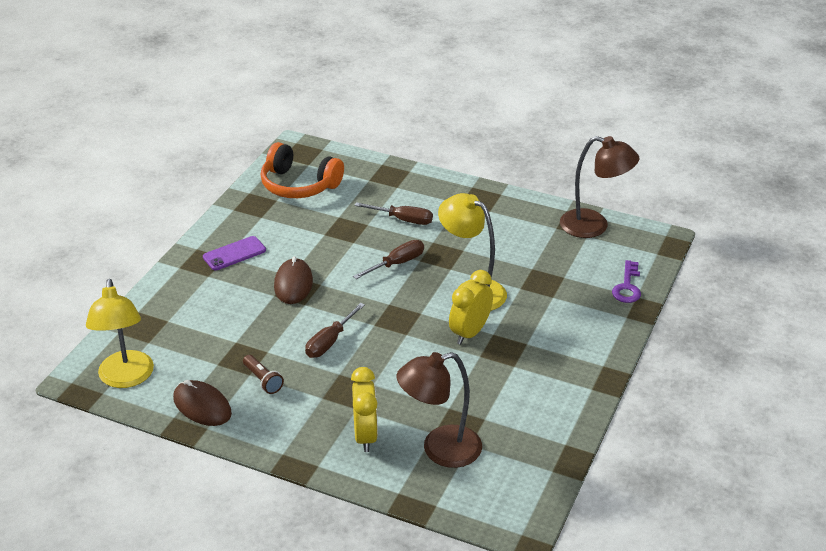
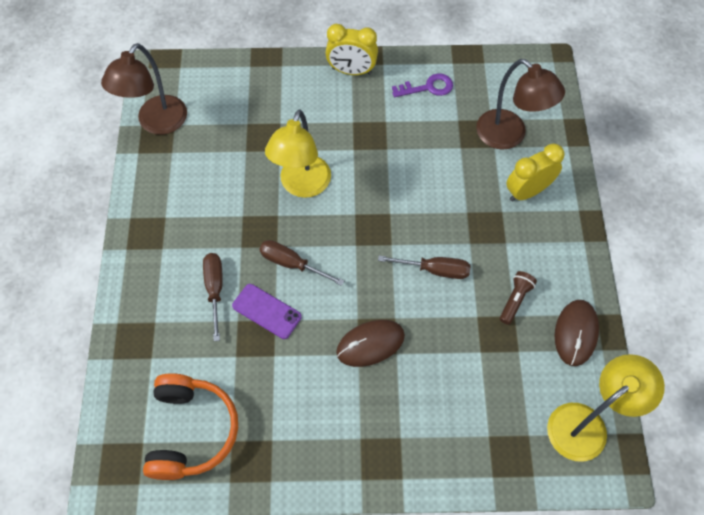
camera: 115 degrees left, 25 degrees up
purple phone [203,236,266,270] -> purple phone moved to [232,284,302,339]
yellow clock [449,270,493,344] -> yellow clock moved to [325,24,378,75]
brown lamp [560,136,640,238] -> brown lamp turned 150 degrees counterclockwise [101,43,187,135]
purple key [612,260,641,303] -> purple key moved to [392,73,453,97]

